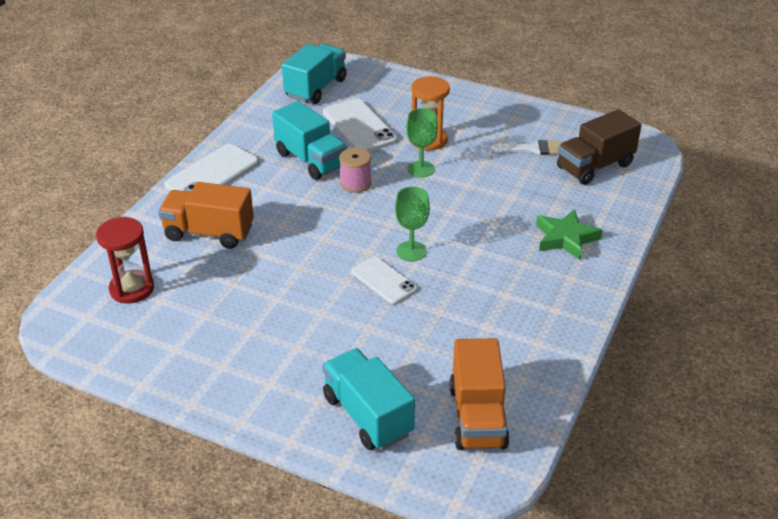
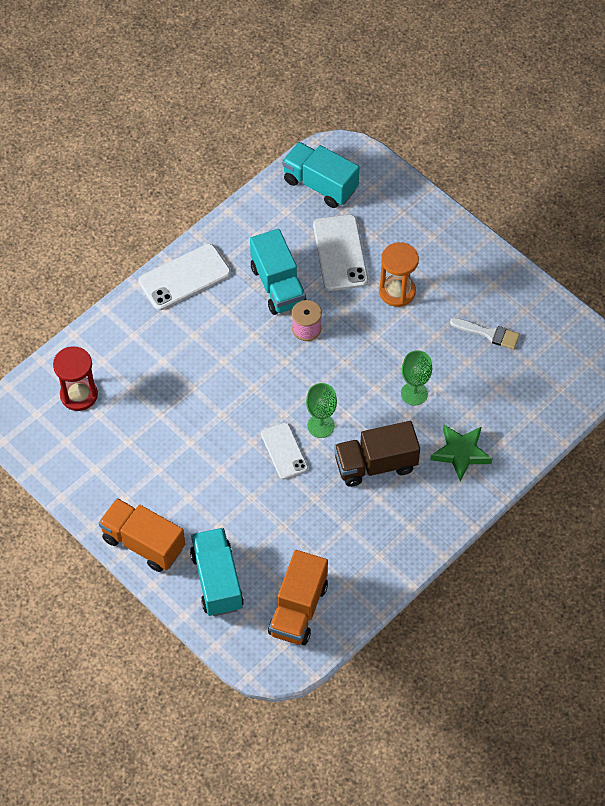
camera: 20 degrees right, 20 degrees up
orange truck [158,182,254,249] -> orange truck moved to [99,498,185,572]
turquoise truck [282,44,347,104] -> turquoise truck turned 105 degrees counterclockwise [282,142,359,208]
green goblet [406,108,438,178] -> green goblet moved to [401,350,432,406]
brown truck [557,109,642,185] -> brown truck moved to [334,421,420,487]

